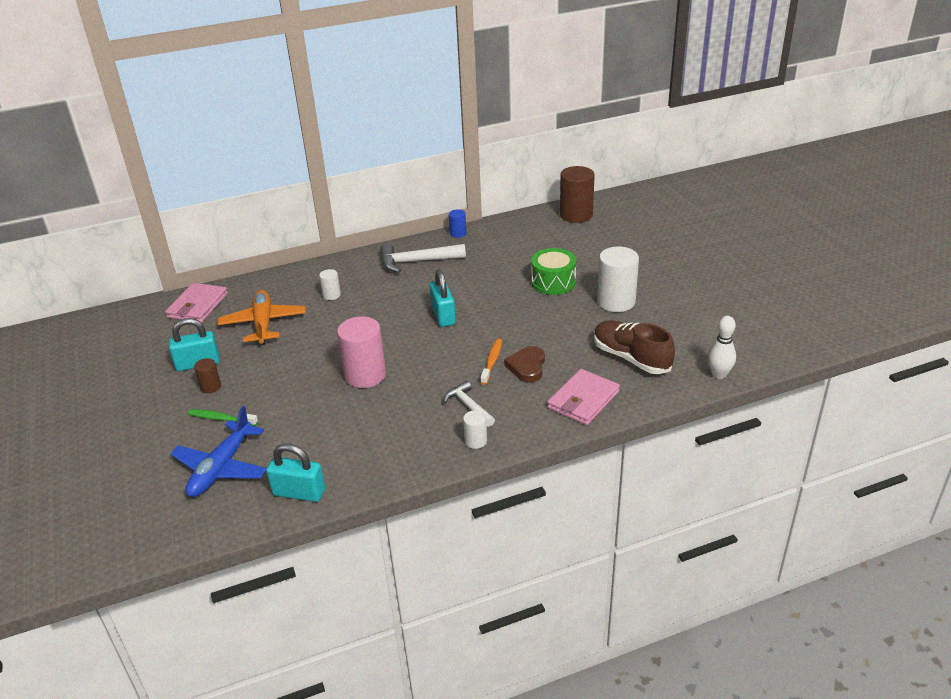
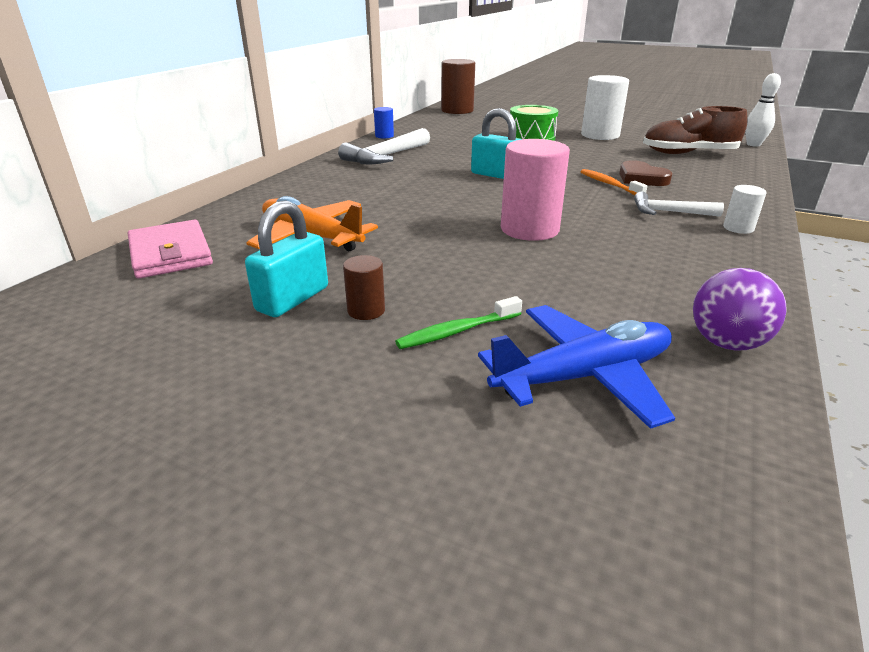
camera: 45 degrees left, 5 degrees down
blue plane [170,406,267,497] -> blue plane turned 90 degrees counterclockwise [478,305,675,429]
turquoise padlock [266,443,325,502] -> purple ball [693,268,787,351]
white cylinder [319,269,341,300] -> none
pink wallet [547,369,620,425] -> none

